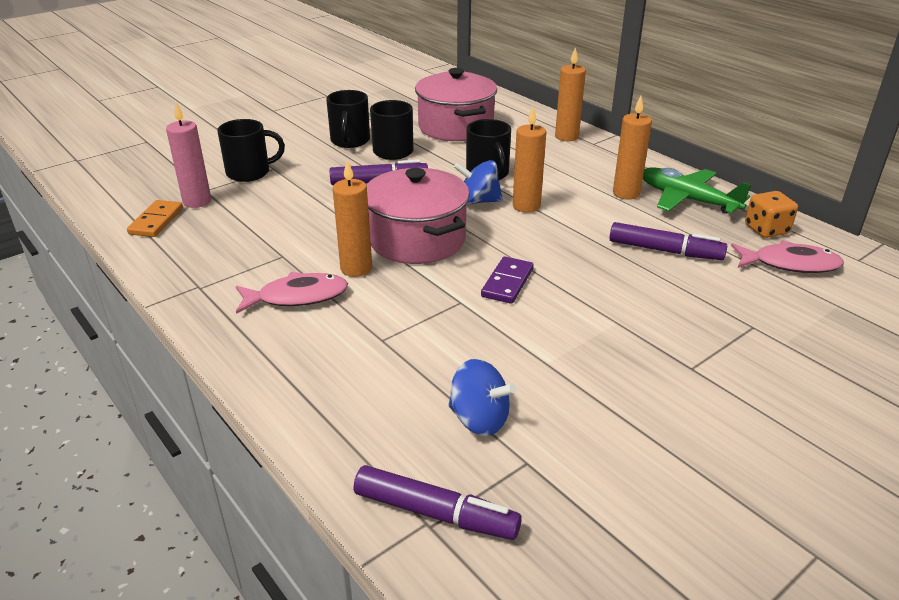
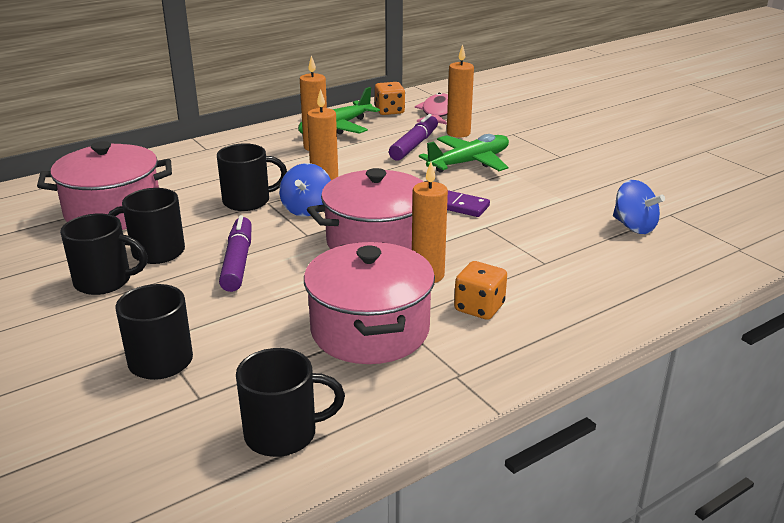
camera: 85 degrees left, 5 degrees down
orange domino [127,200,183,237] -> black mug [236,348,345,457]
pink candle [166,103,211,208] -> none
pink fish [236,272,348,314] -> orange dice [454,261,507,320]
purple marker [354,465,522,540] -> none
blue spinning top [448,359,516,436] -> blue spinning top turned 105 degrees clockwise [613,180,665,234]
orange candle [555,48,586,141] -> orange candle moved to [447,44,474,138]
none -> pink pot [304,242,435,364]
none -> green plane [419,134,509,173]

